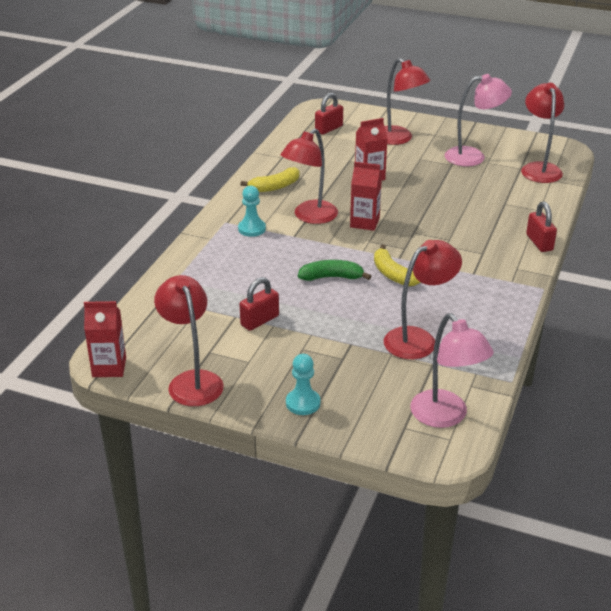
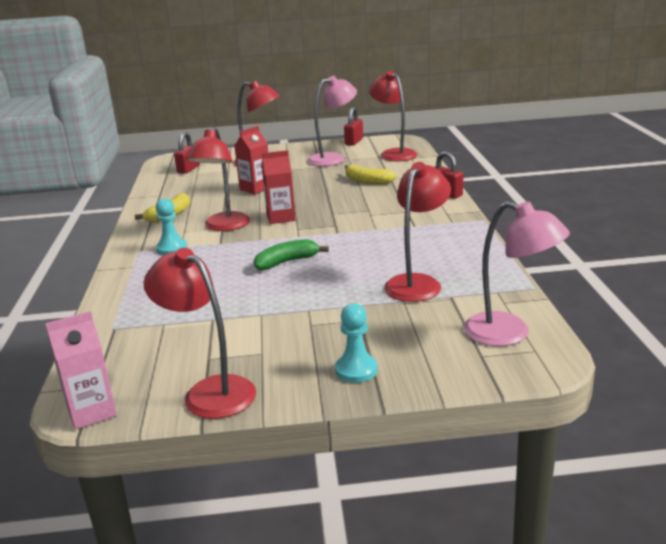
camera: 25 degrees left, 10 degrees down
red carton [84,301,126,377] -> pink carton [45,311,117,430]
red padlock [239,277,279,331] -> red padlock moved to [344,107,363,146]
yellow banana [374,244,421,286] -> yellow banana moved to [344,165,397,184]

